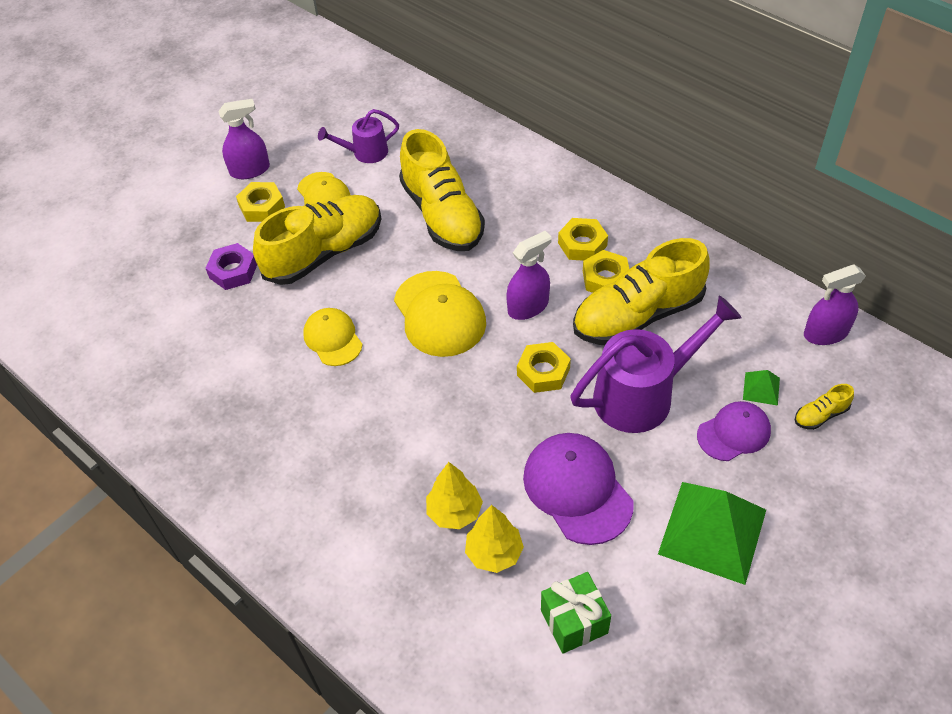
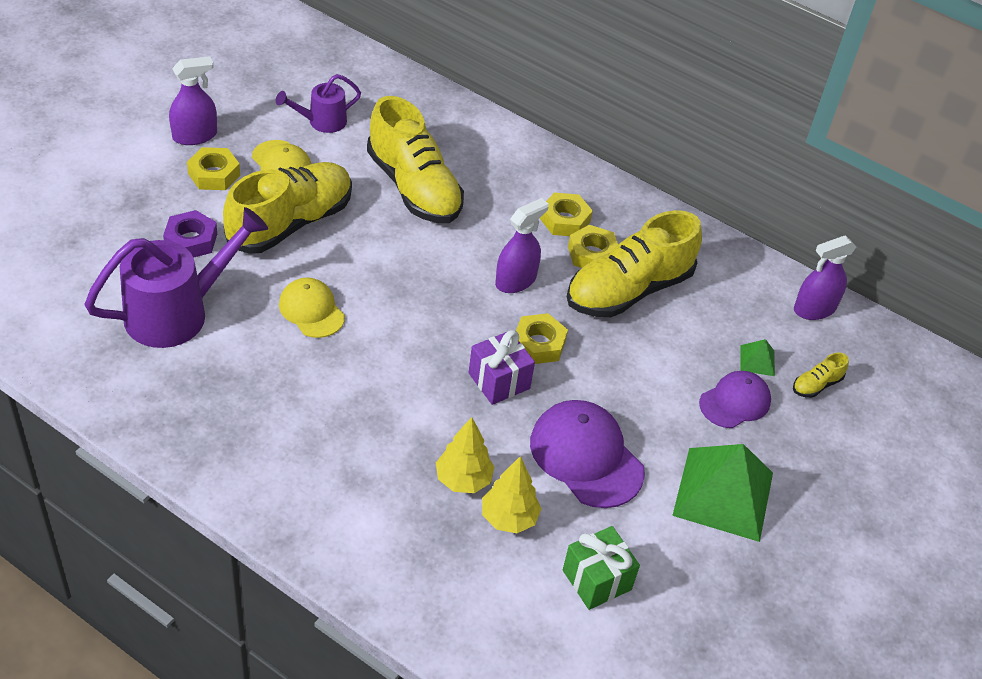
camera: 15 degrees left, 5 degrees down
yellow cap [394,271,486,357] -> none
purple watering can [570,296,742,433] -> purple watering can moved to [84,207,268,348]
none -> purple gift [469,330,535,405]

